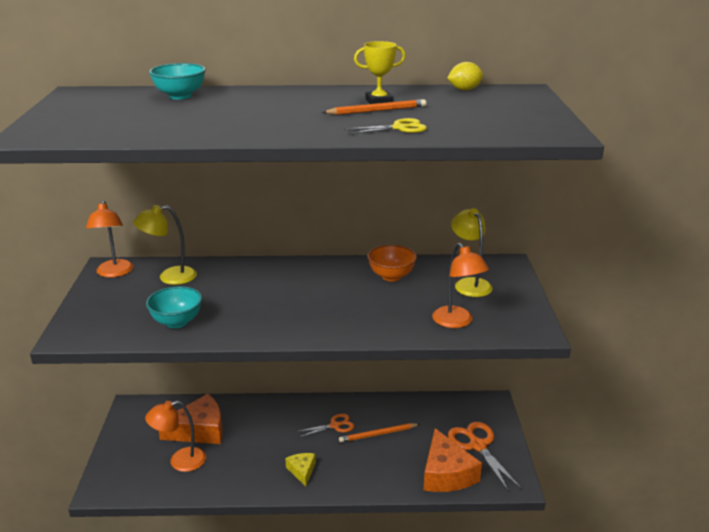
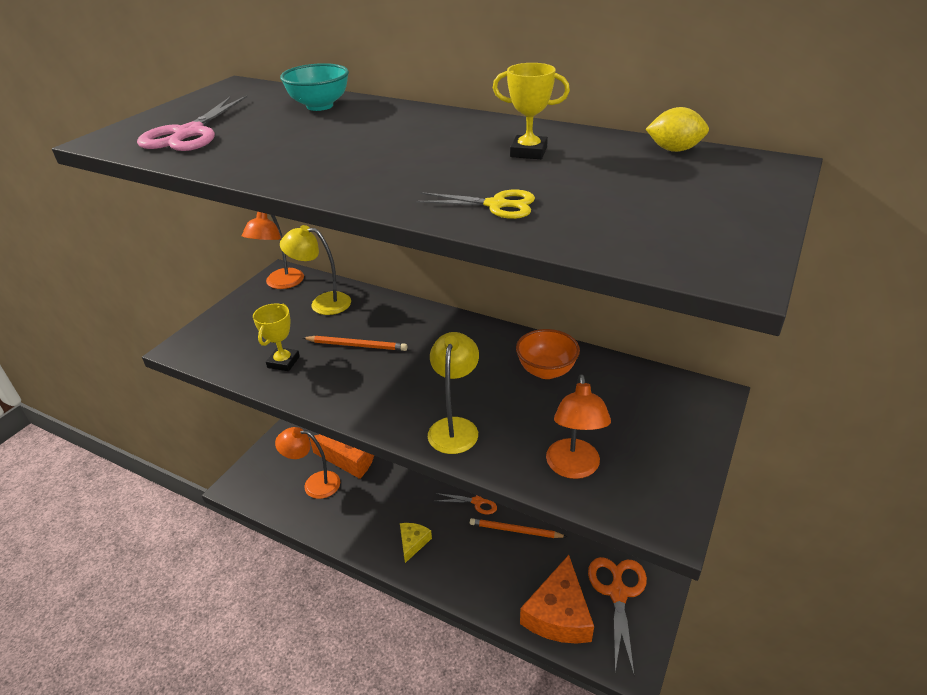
camera: 30 degrees right, 10 degrees up
turquoise bowl [146,286,202,328] -> yellow trophy [253,303,300,371]
orange pencil [322,99,426,115] -> orange pencil moved to [303,336,407,351]
yellow lamp [451,208,493,297] -> yellow lamp moved to [428,332,479,454]
none -> pink scissors [137,96,247,151]

